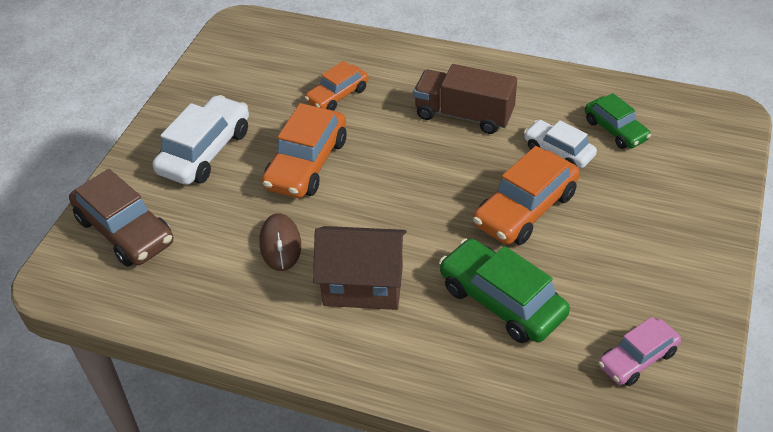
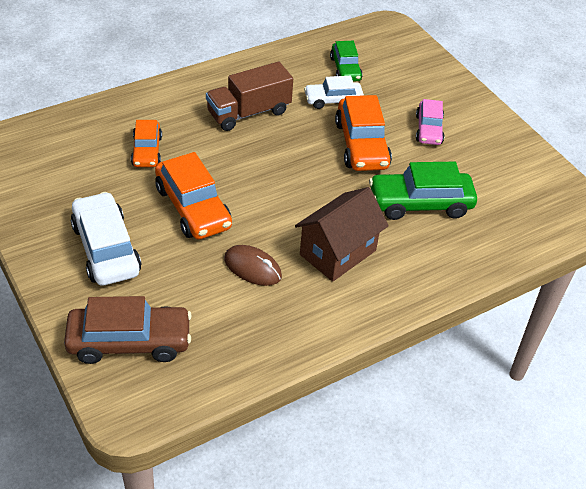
camera: 55 degrees left, 0 degrees up
green car [585,93,651,149] -> green car turned 75 degrees clockwise [330,41,363,82]
pink car [598,317,681,386] -> pink car moved to [416,99,444,145]

